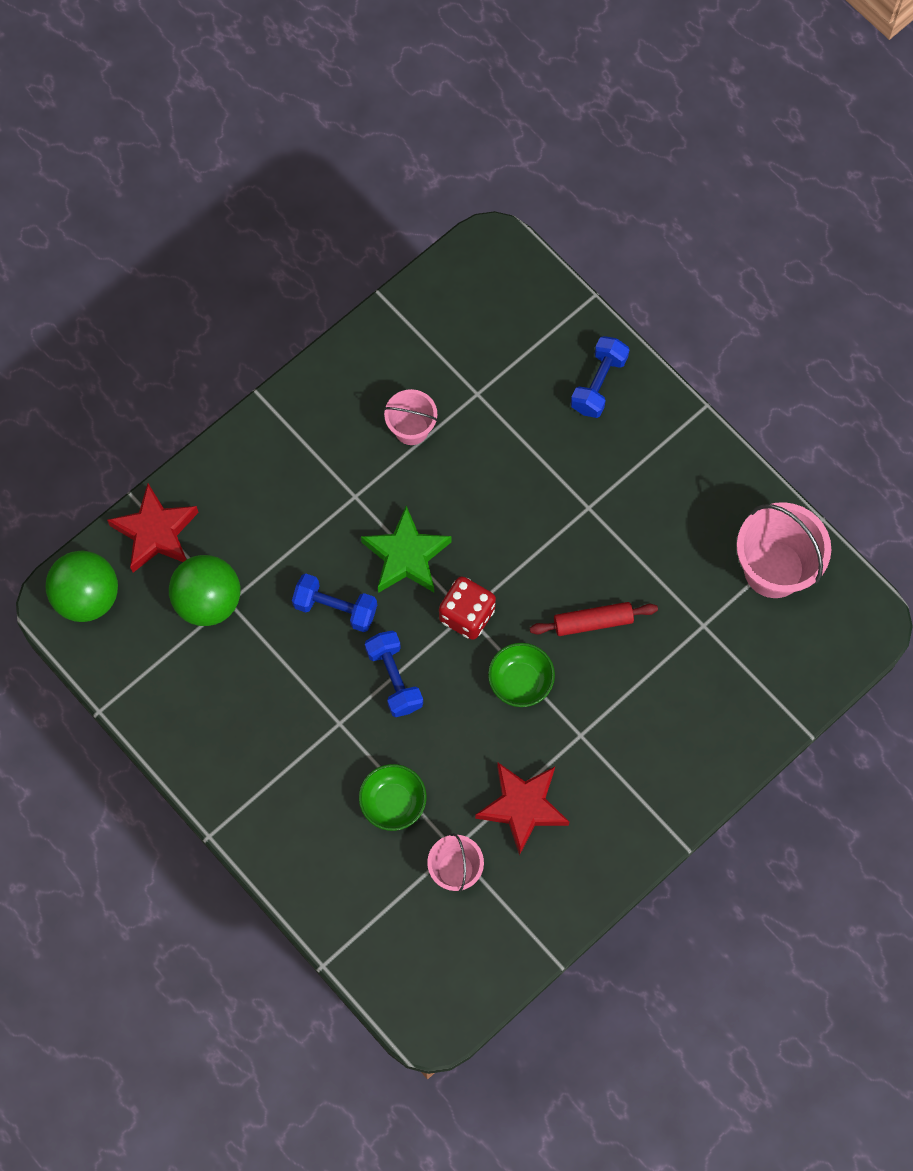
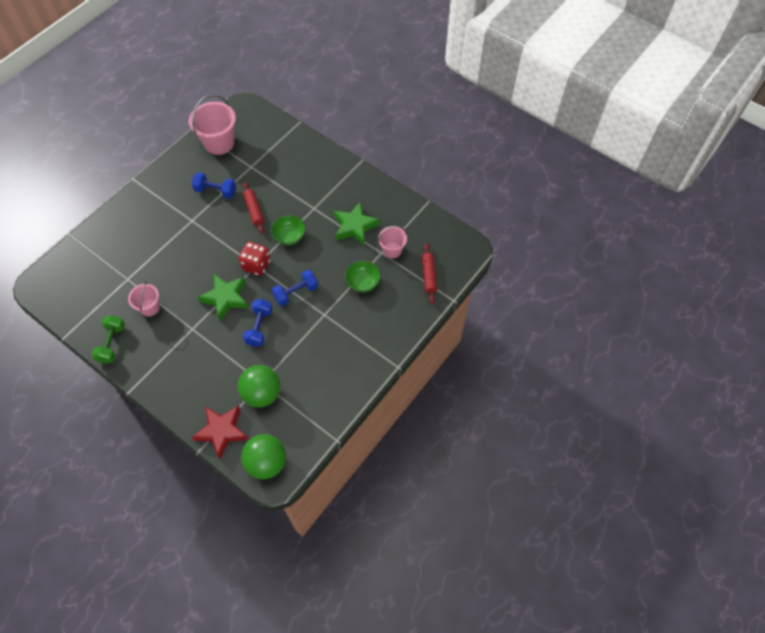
camera: 100 degrees left, 10 degrees down
red star [475,762,569,856] -> green star [333,202,379,245]
blue dumbbell [571,336,629,418] -> blue dumbbell moved to [192,172,236,199]
none -> green dumbbell [92,315,125,364]
none -> red rolling pin [422,243,437,304]

